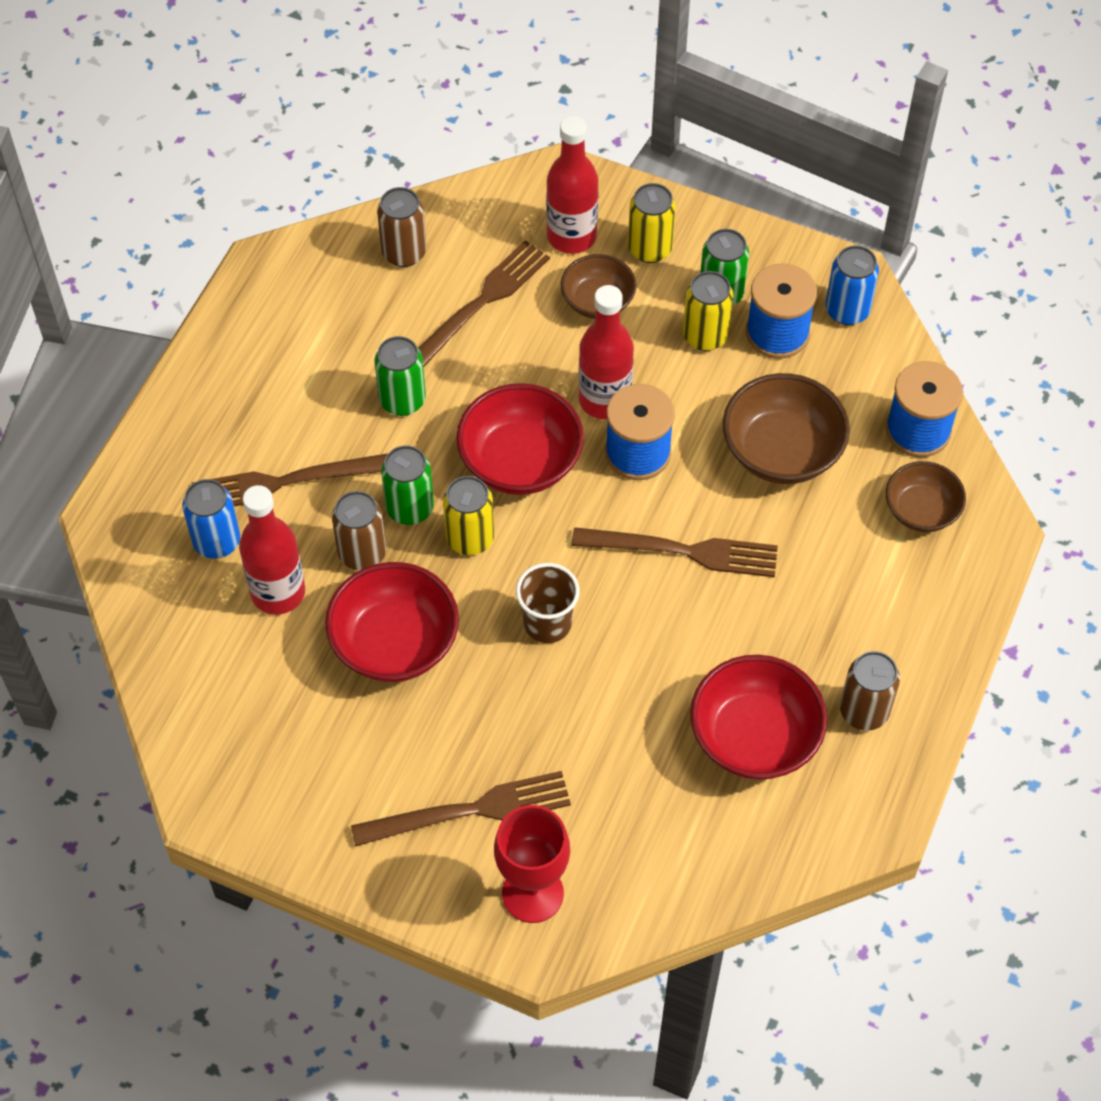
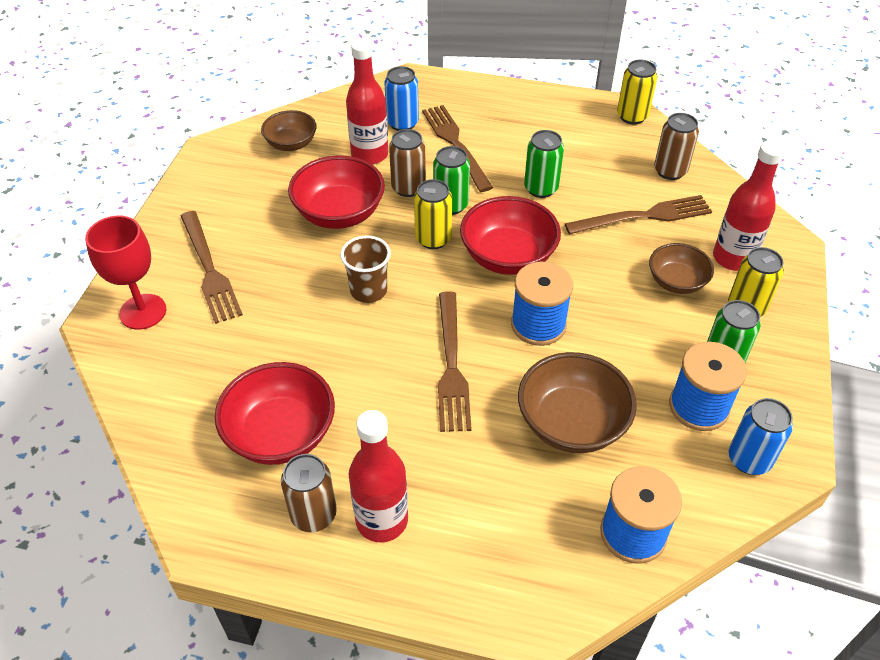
camera: 80 degrees right, 10 degrees down
brown fork [418,240,550,368] -> brown fork turned 45 degrees counterclockwise [565,195,712,234]
red bottle [578,285,634,419] -> red bottle moved to [349,410,408,542]
yellow can [683,271,733,351] -> yellow can moved to [617,60,658,124]
brown bowl [886,461,966,532] -> brown bowl moved to [261,110,317,151]

